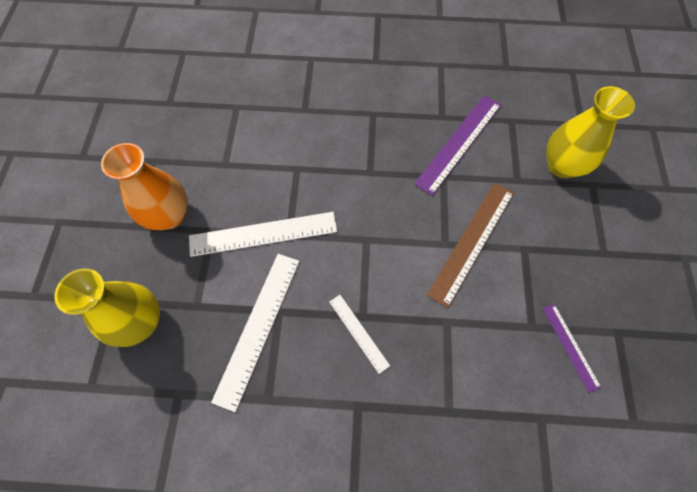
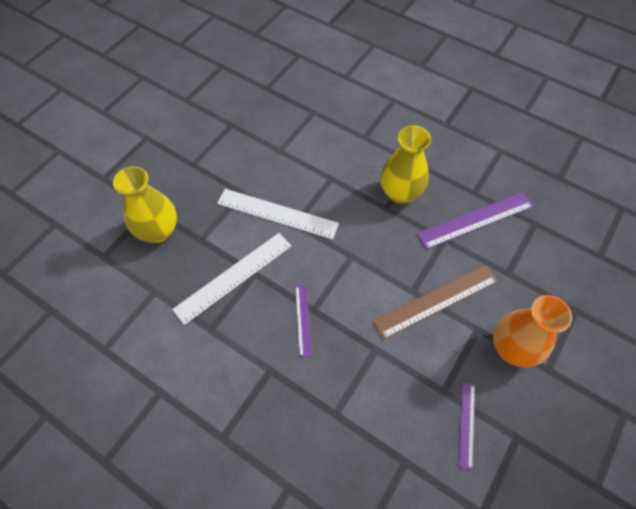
camera: 30 degrees right, 5 degrees down
orange vase [101,143,188,230] -> orange vase moved to [493,295,572,368]
white ruler [329,295,390,374] -> purple ruler [295,285,312,357]
yellow vase [546,86,635,178] -> yellow vase moved to [380,126,431,204]

